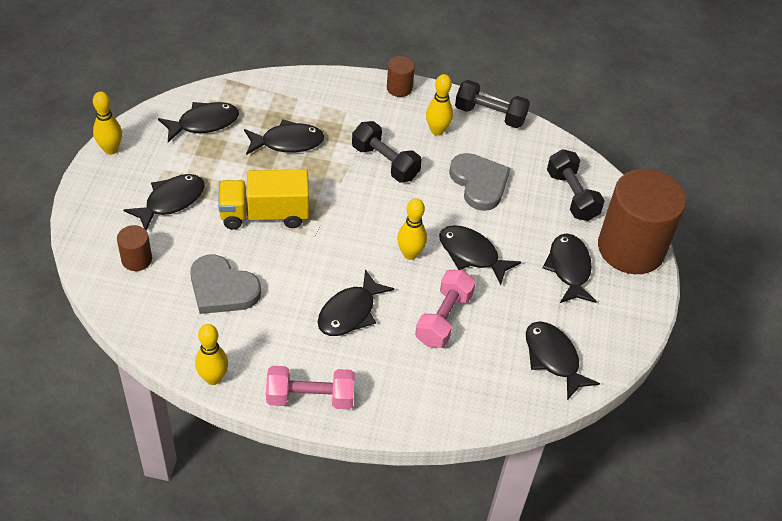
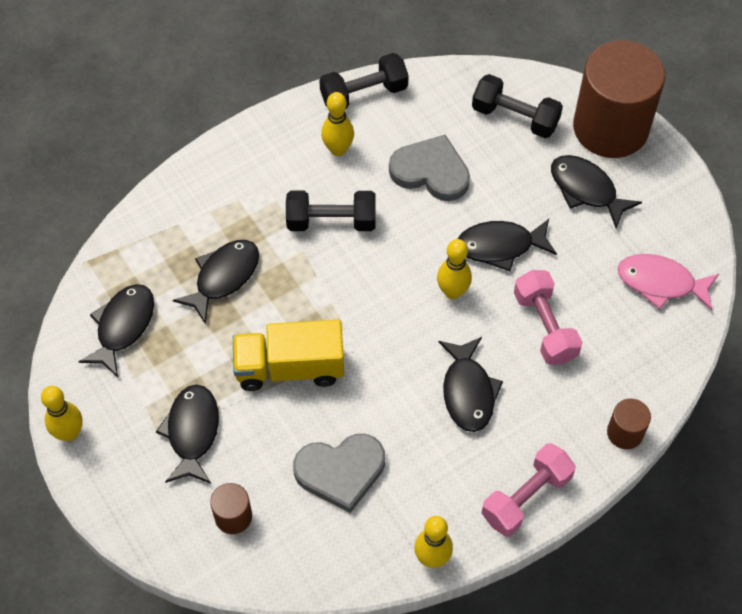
camera: 40 degrees left, 10 degrees up
yellow truck [218,169,309,230] -> yellow truck turned 45 degrees clockwise [233,320,344,391]
brown cylinder [387,56,415,97] -> brown cylinder moved to [607,399,651,449]
black fish [526,321,600,400] -> pink fish [618,254,720,310]

